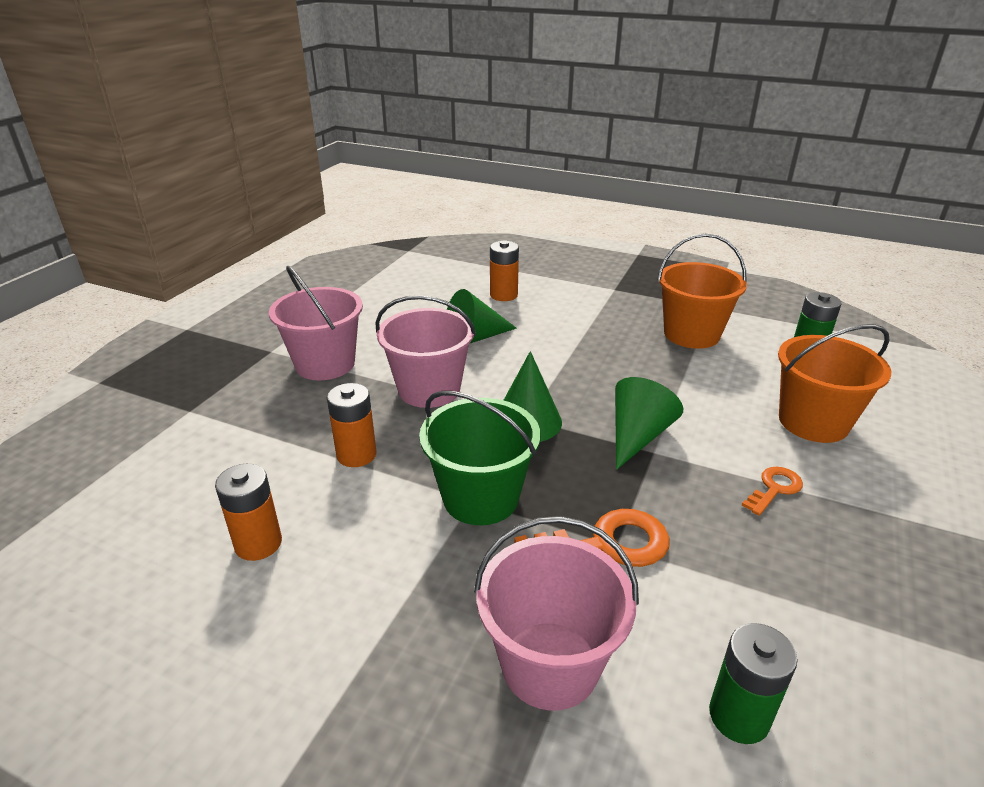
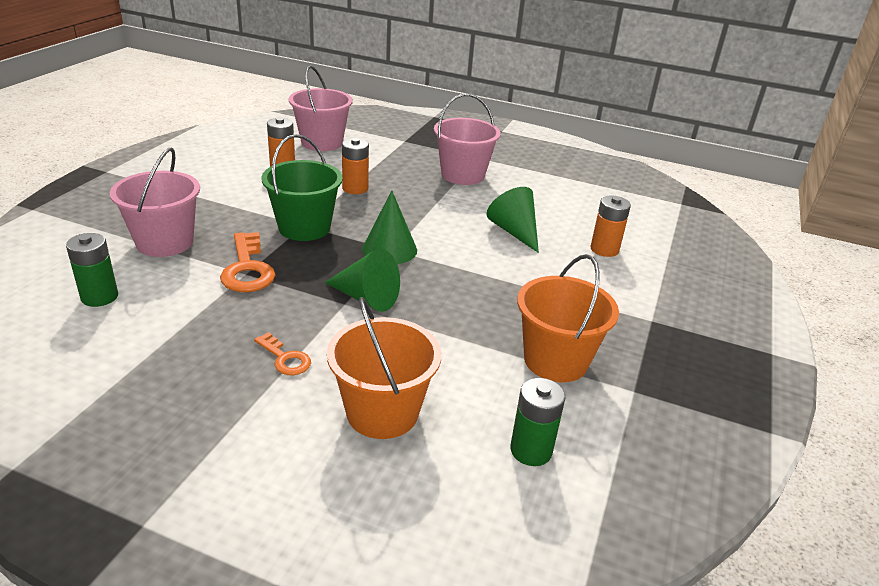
camera: 85 degrees right, 0 degrees up
pink bucket [376,295,476,408] -> pink bucket moved to [289,65,353,151]

